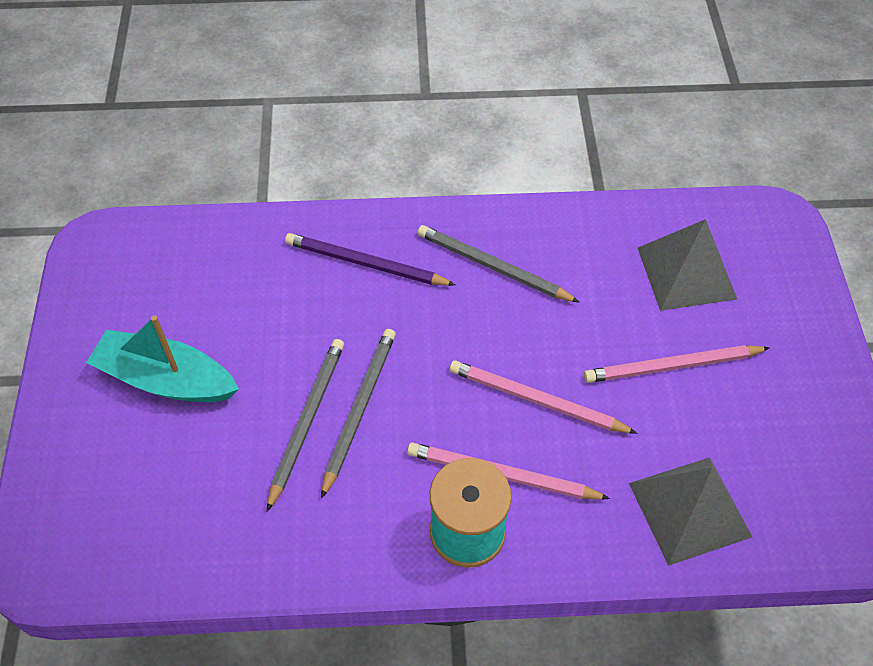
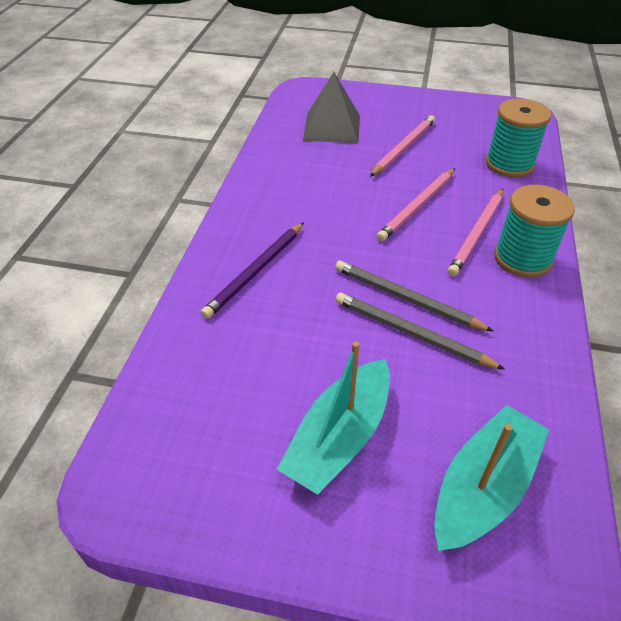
camera: 75 degrees left, 10 degrees down
grey pencil [418,225,579,302] -> none
pink pencil [584,345,769,383] -> pink pencil turned 150 degrees counterclockwise [370,115,435,177]
grey pyramid [629,457,752,566] -> turquoise spool [486,99,551,177]
none -> turquoise boat [434,405,550,551]

